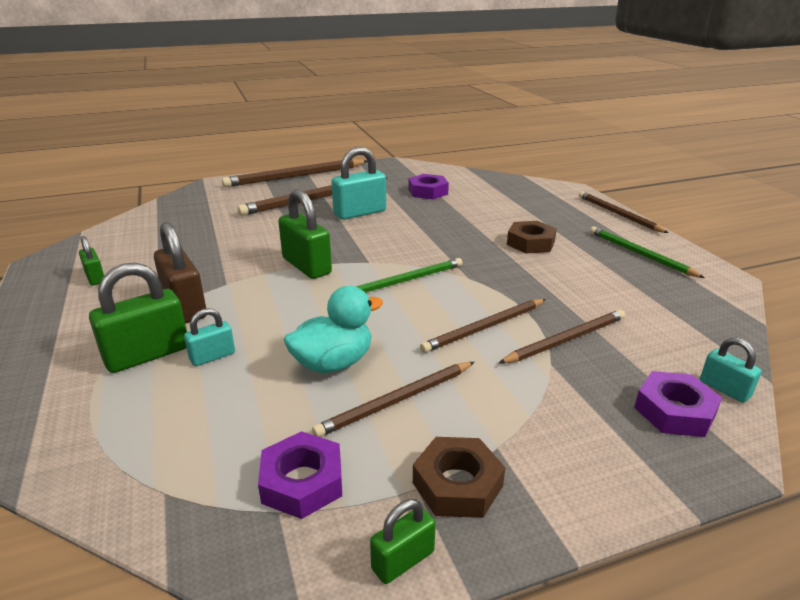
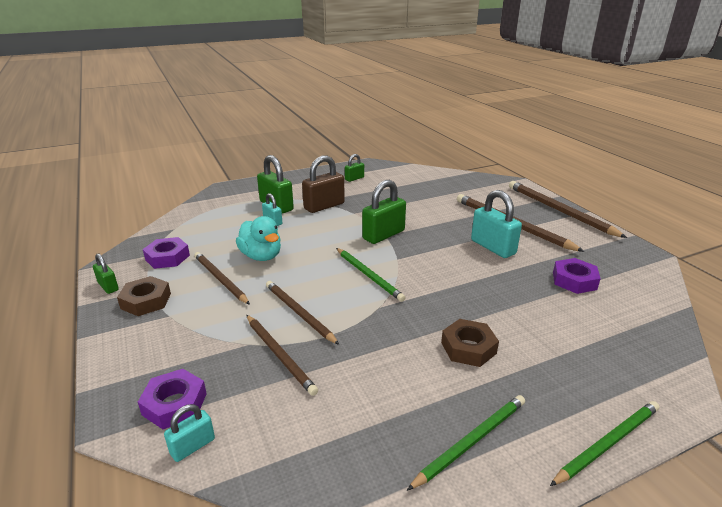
camera: 85 degrees right, 0 degrees up
brown pencil [579,191,669,233] -> green pencil [550,401,659,486]

